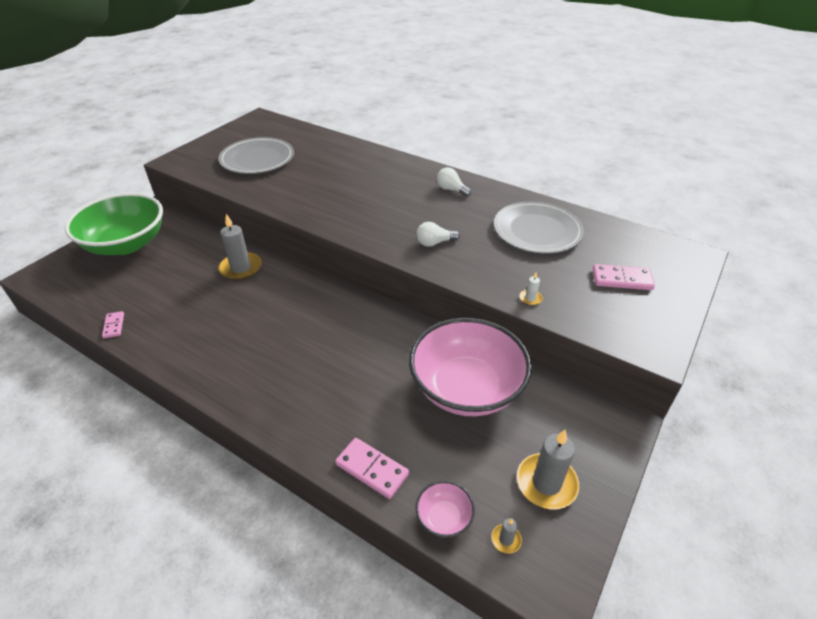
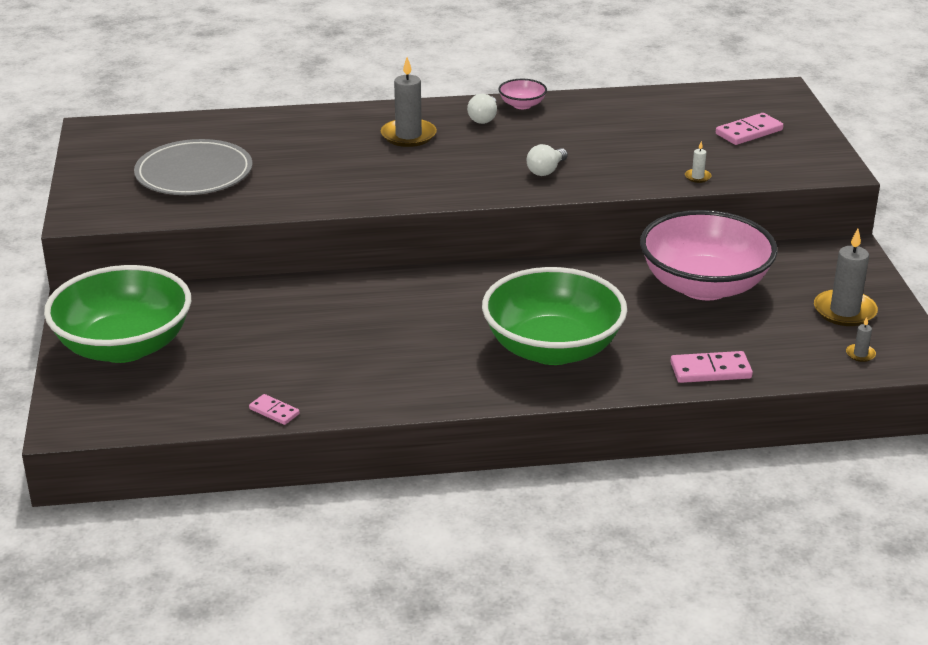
camera: 40 degrees left, 10 degrees down
grey candle [218,214,262,280] -> grey candle moved to [381,57,437,147]
pink bowl [416,481,475,538] -> pink bowl moved to [498,79,547,109]
white light bulb [437,167,471,197] -> white light bulb turned 75 degrees counterclockwise [467,94,497,124]
grey plate [494,201,584,254] -> none
none -> green bowl [482,267,627,365]

